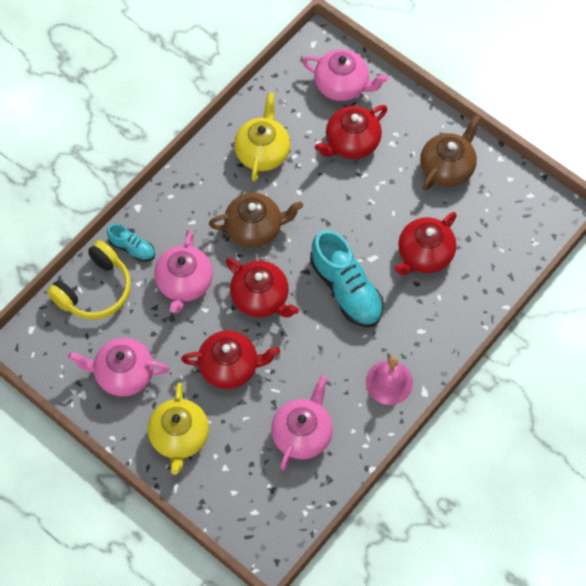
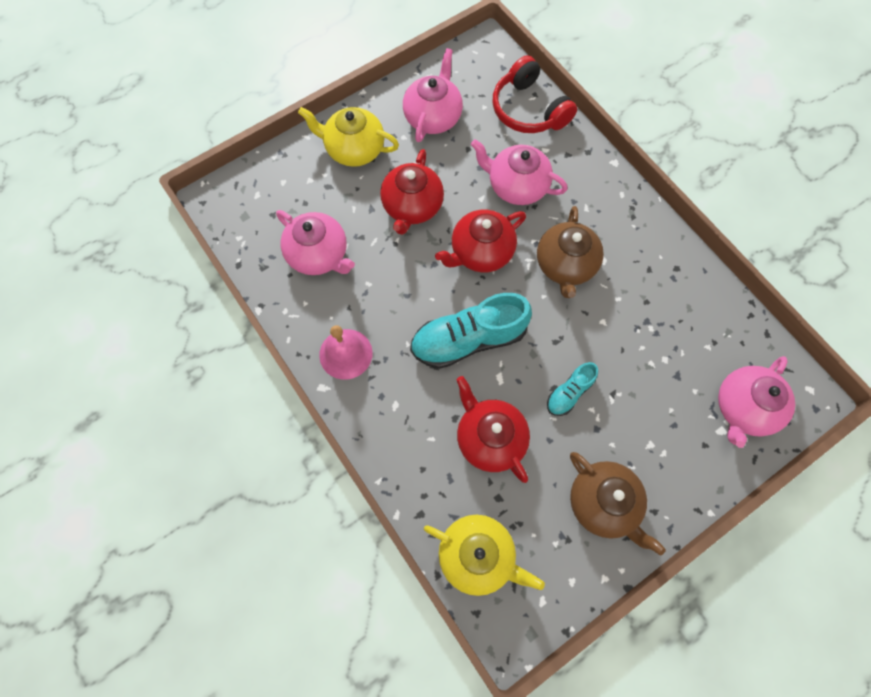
camera: 105 degrees right, 5 degrees up
yellow headphones [47,240,131,320] -> red headphones [493,55,577,133]
turquoise shoe [107,224,155,262] -> turquoise shoe moved to [547,362,598,416]
yellow teapot [234,92,290,182] -> yellow teapot moved to [424,515,545,596]
red teapot [315,105,387,159] -> none

